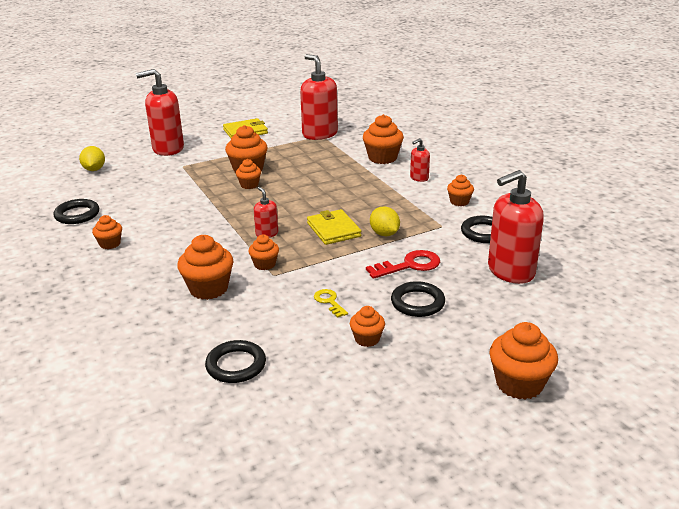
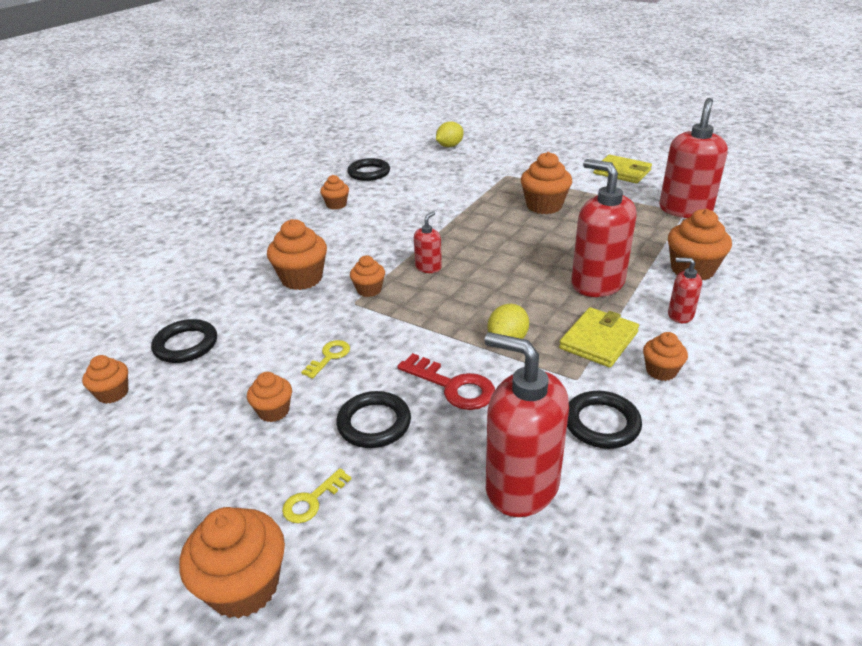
camera: 60 degrees right, 5 degrees up
red soap dispenser [136,69,184,156] -> red soap dispenser moved to [571,159,636,297]
orange cupcake [236,159,261,189] -> orange cupcake moved to [82,355,128,404]
yellow wallet [307,209,361,245] -> yellow wallet moved to [559,307,639,367]
none -> yellow key [282,468,351,523]

